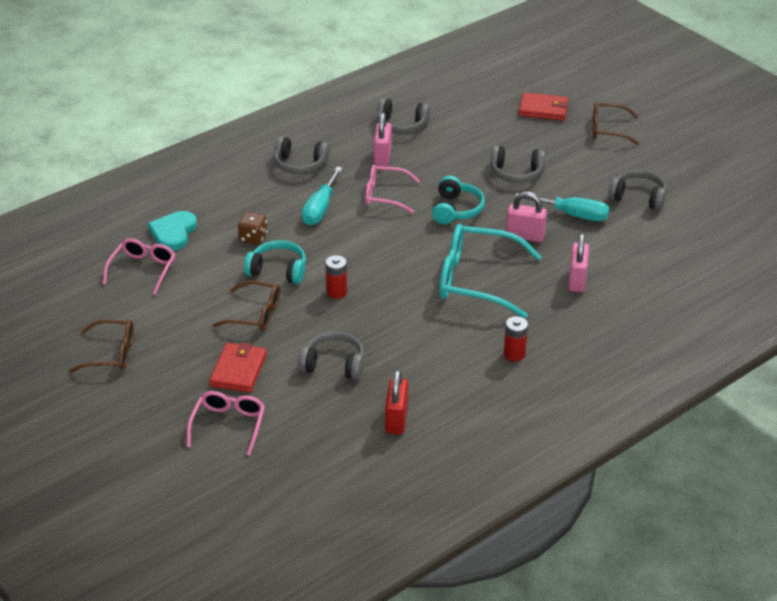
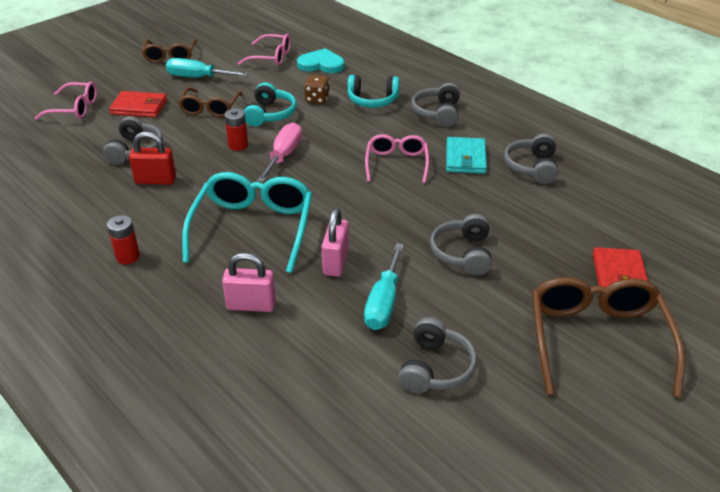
camera: 85 degrees right, 0 degrees up
turquoise screwdriver [302,167,343,225] -> turquoise screwdriver moved to [166,58,249,77]
pink padlock [373,113,392,166] -> turquoise wallet [446,137,487,174]
red padlock [385,370,408,434] -> red padlock moved to [129,131,176,185]
turquoise headphones [432,176,485,224] -> turquoise headphones moved to [347,75,399,108]
brown glasses [593,101,639,145] -> brown glasses [532,277,685,398], size x1.69
none -> pink screwdriver [257,122,302,182]

